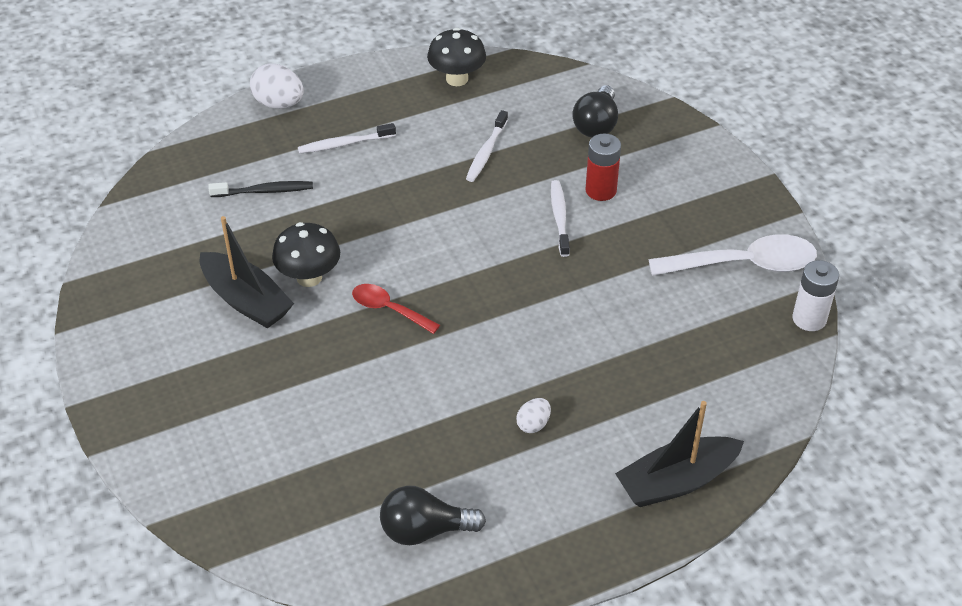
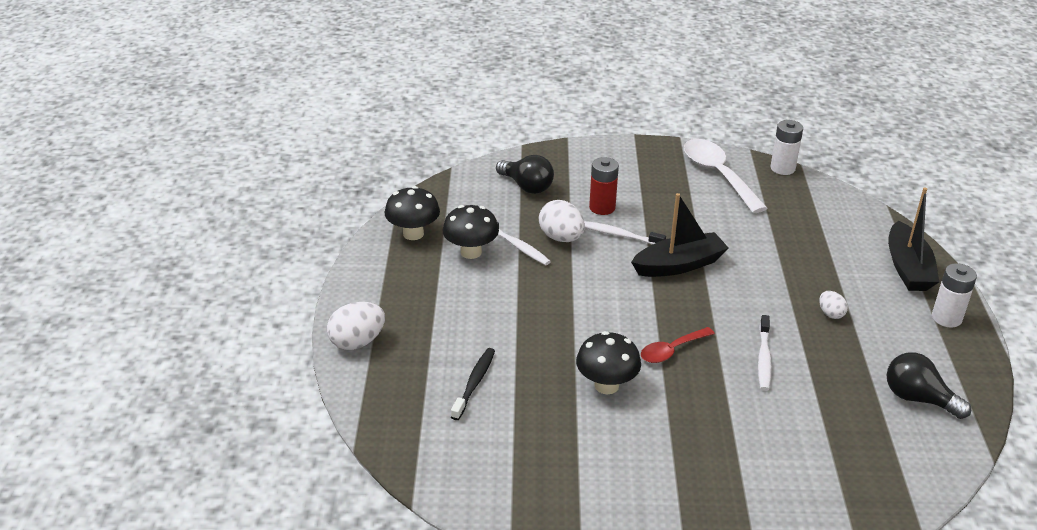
camera: 65 degrees left, 10 degrees down
black boat [200,216,294,329] -> black boat moved to [631,193,729,277]
white toothbrush [298,123,396,154] -> white toothbrush moved to [758,315,772,391]
black light bulb [380,486,486,545] -> black light bulb turned 105 degrees clockwise [887,352,971,419]
white spoon [648,234,817,276] -> white spoon turned 45 degrees counterclockwise [684,139,767,213]
none -> black mushroom [443,205,499,259]
none -> white egg [539,200,585,242]
none -> white battery [932,263,977,328]

